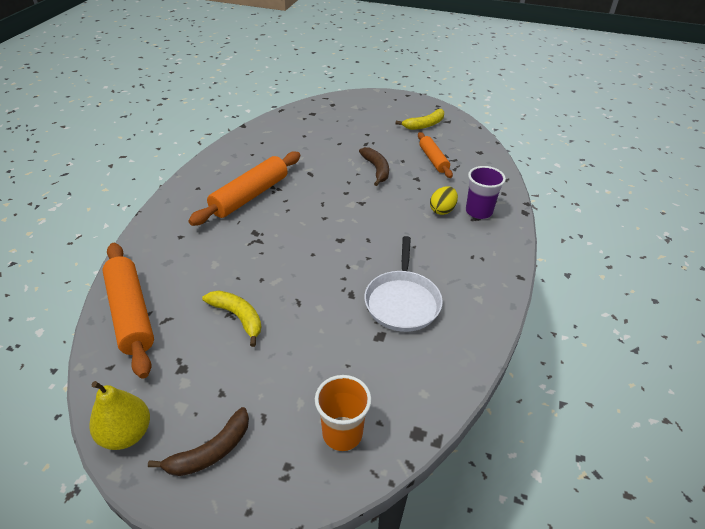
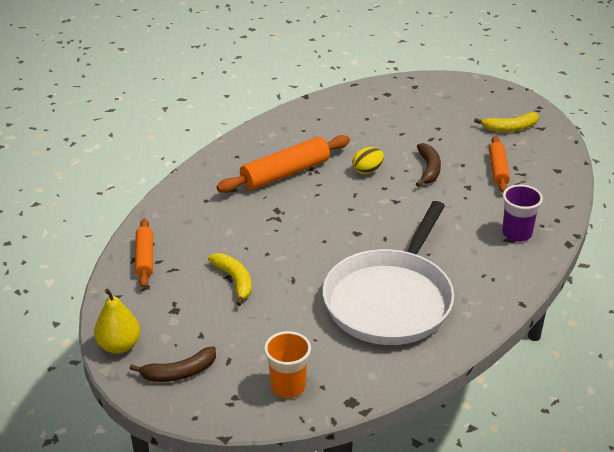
camera: 20 degrees right, 5 degrees down
orange rolling pin [102,243,154,379] -> orange rolling pin [135,218,153,288], size x0.61
white pan [364,236,443,332] -> white pan [323,201,454,345], size x1.71
yellow egg [430,186,458,215] -> yellow egg moved to [352,147,384,174]

